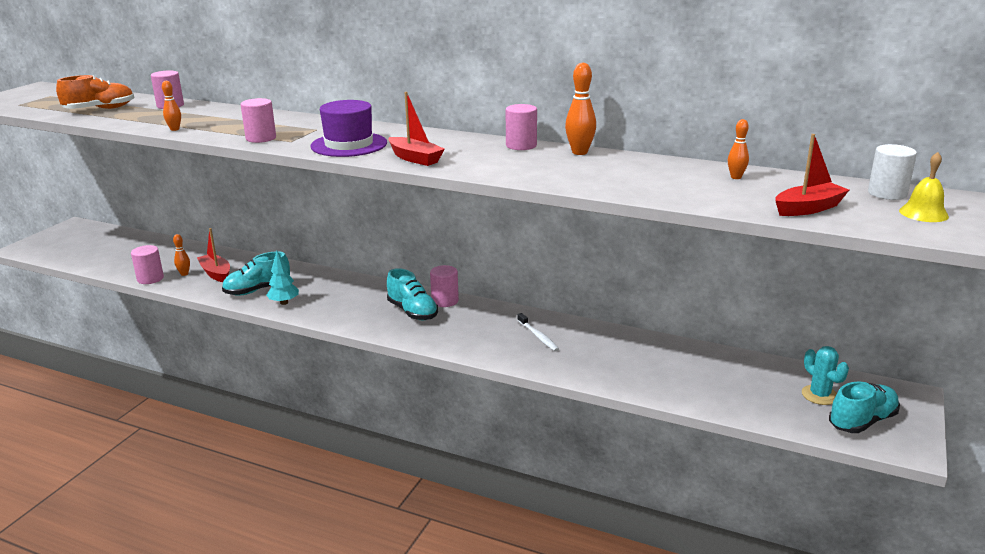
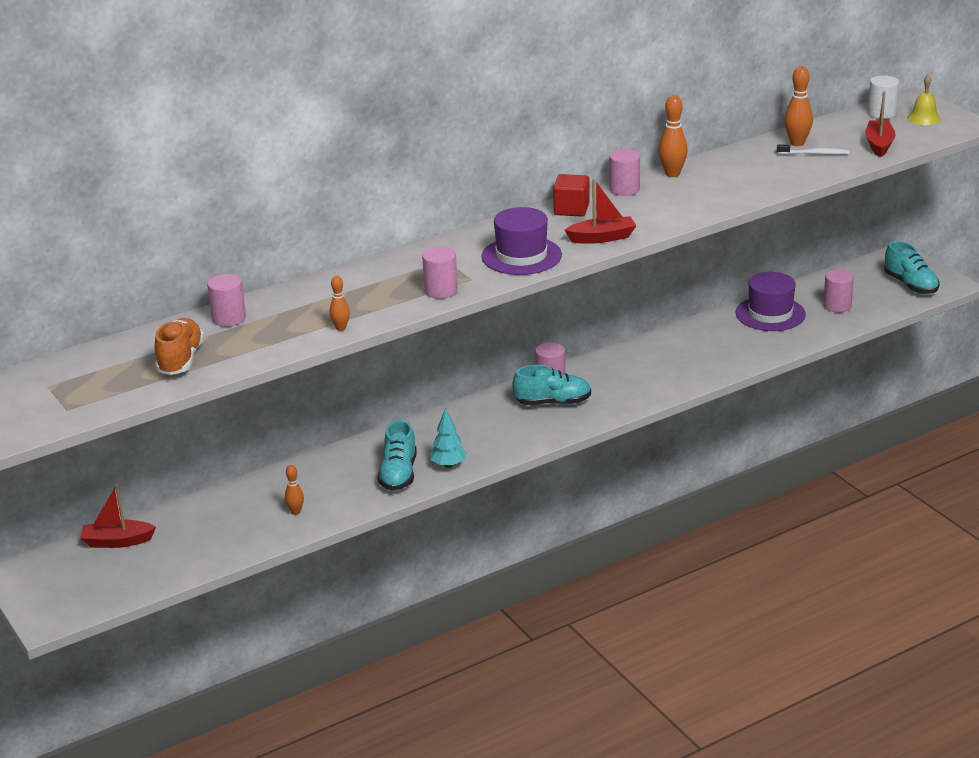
camera: 55 degrees left, 5 degrees up
pink cylinder [131,245,164,284] -> pink cylinder moved to [823,269,854,313]
red boat [197,228,230,282] -> red boat moved to [80,484,156,548]
white toothbrush [517,313,559,352] -> white toothbrush moved to [777,144,849,155]
orange bowling pin [728,119,749,179] -> orange bowling pin [784,66,813,146], size x1.64
turquoise cactus [802,346,849,405] -> none
turquoise shoe [829,382,900,433] -> turquoise shoe turned 150 degrees clockwise [884,241,940,294]
none -> red cube [553,174,590,217]
none -> purple hat [736,272,806,331]

